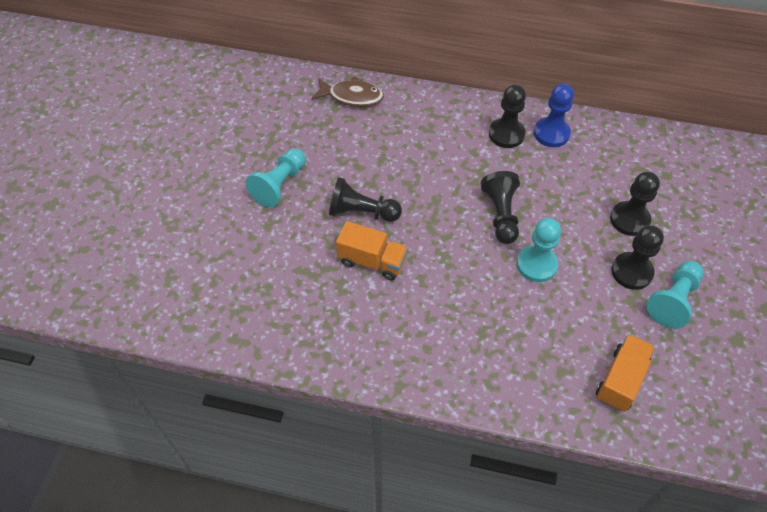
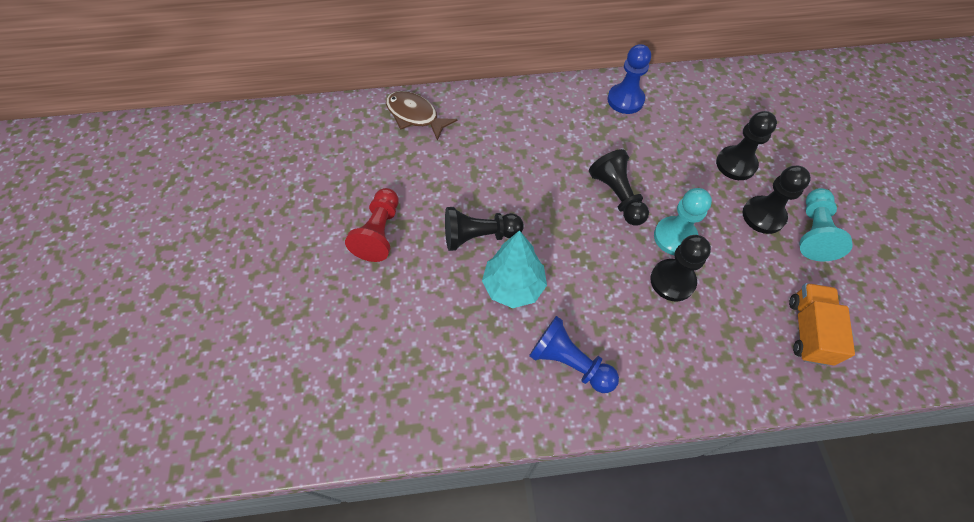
camera: 20 degrees left, 5 degrees up
turquoise pawn [246,148,306,207] -> red pawn [345,188,399,262]
brown fish [311,76,384,107] -> brown fish turned 135 degrees counterclockwise [386,91,458,141]
orange truck [336,221,408,280] -> turquoise tree [482,230,547,308]
black pawn [489,84,526,148] -> black pawn moved to [650,235,711,301]
none -> blue pawn [529,316,619,393]

